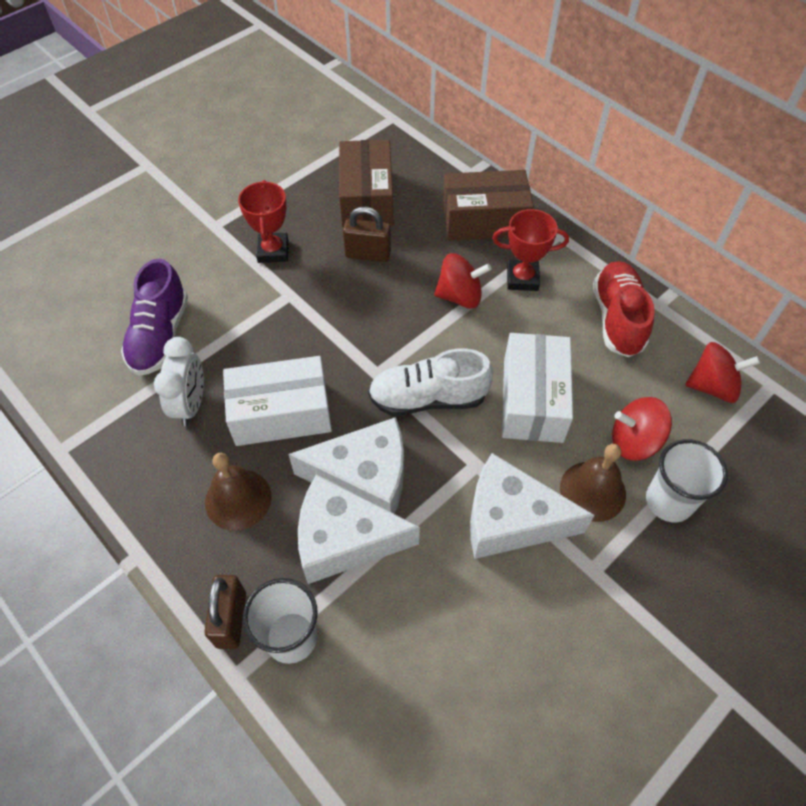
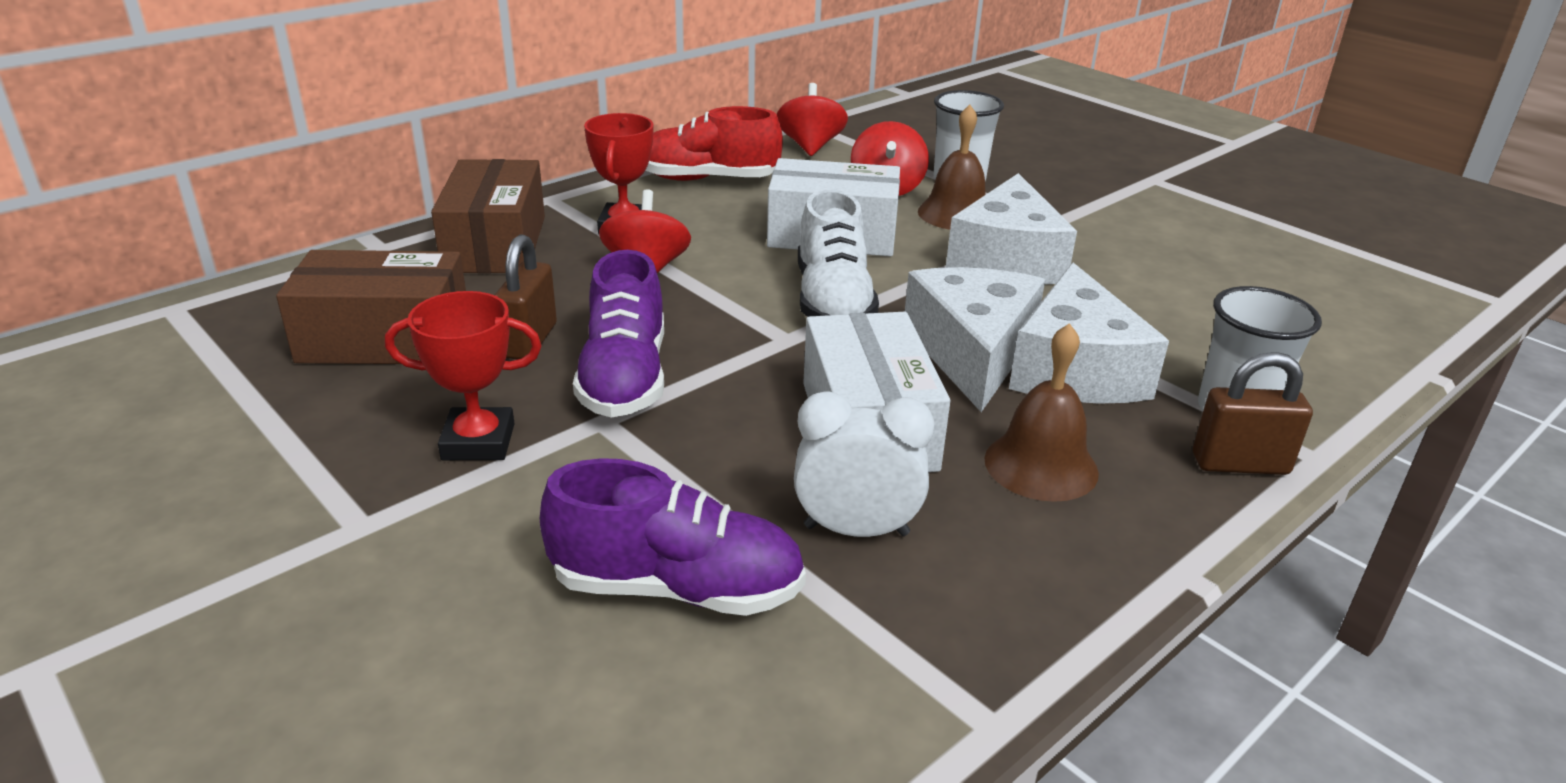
camera: 90 degrees left, 25 degrees down
none -> purple shoe [573,250,664,418]

